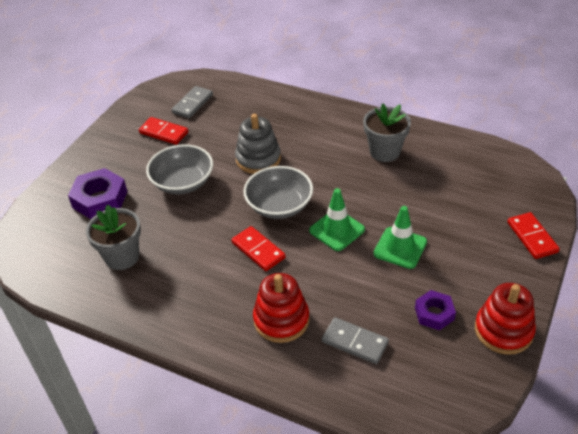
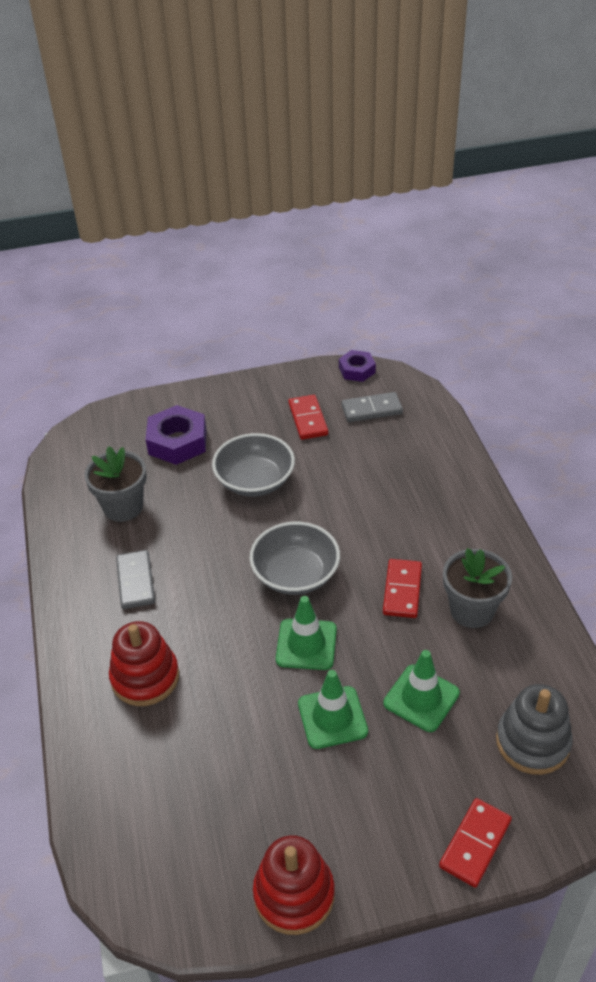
camera: 50 degrees right, 0 degrees up
red domino [232,226,286,271] -> red domino moved to [383,559,422,618]
grey stacking toy [235,114,281,174] -> grey stacking toy moved to [496,684,573,775]
grey domino [322,317,389,364] -> grey domino moved to [116,550,155,609]
purple nut [415,290,456,330] -> purple nut moved to [339,350,376,382]
none -> green traffic cone [383,650,460,732]

